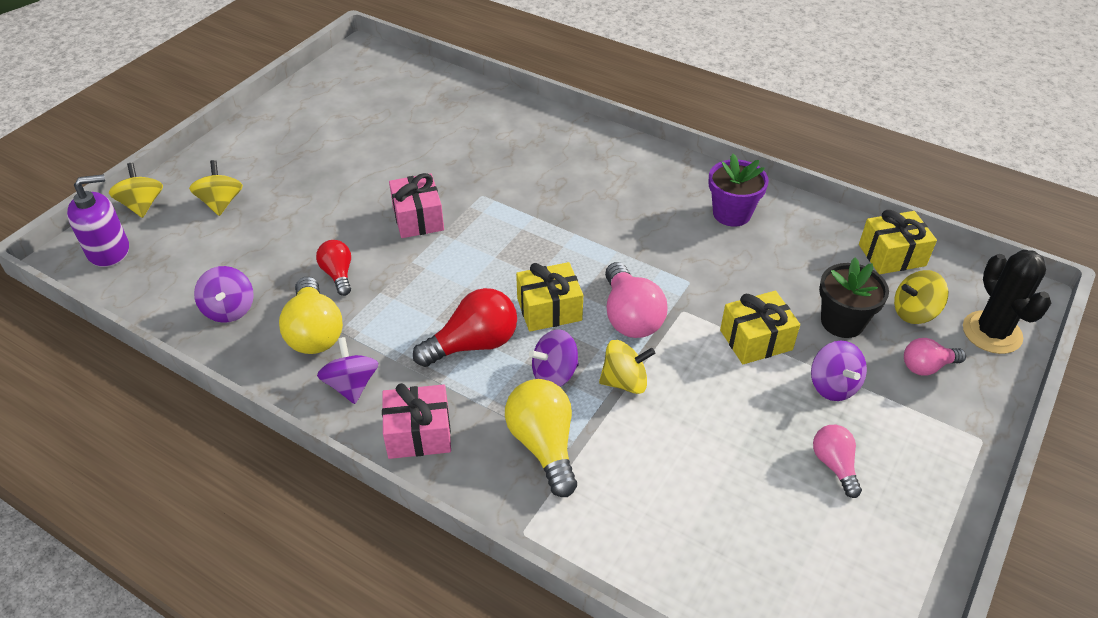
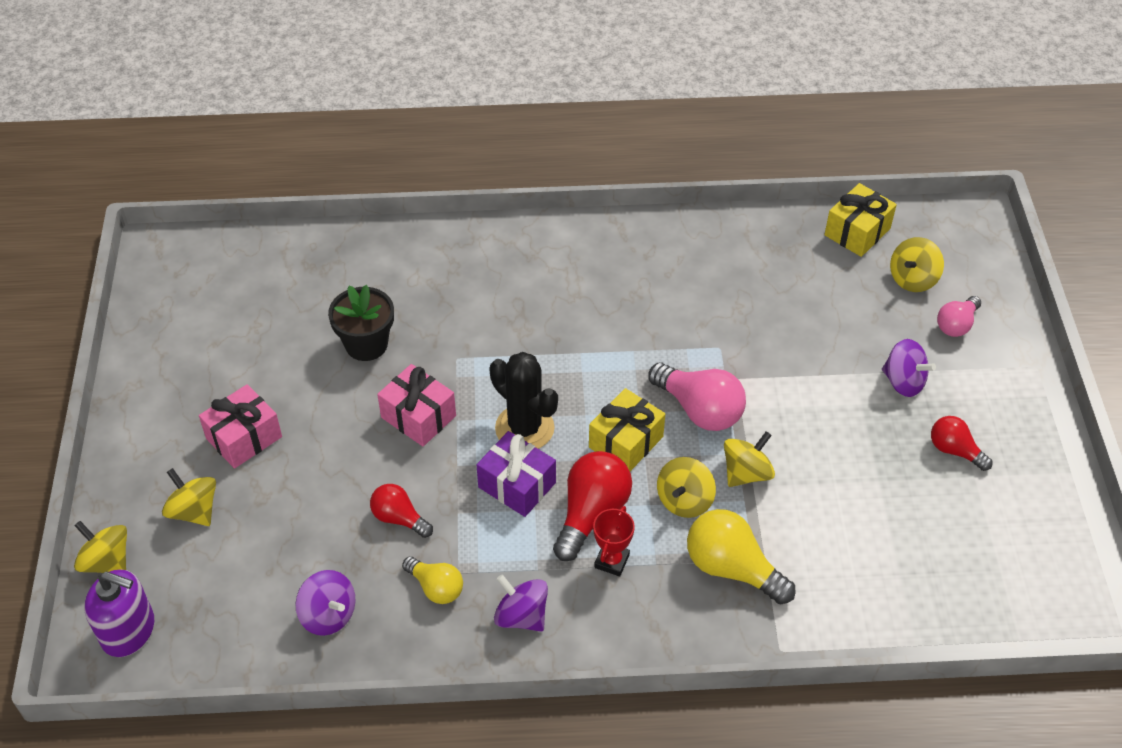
camera: 35 degrees left, 5 degrees up
purple soap dispenser [67,174,129,267] -> purple soap dispenser turned 75 degrees clockwise [84,570,154,657]
yellow light bulb [279,277,343,354] -> yellow light bulb [402,556,463,604], size x0.60
pink gift [382,383,451,459] -> pink gift moved to [199,384,282,469]
purple spinning top [529,329,579,387] -> yellow spinning top [657,457,716,518]
purple flower pot [708,153,769,227] -> none
yellow gift [720,291,800,364] -> none
pink light bulb [813,425,862,498] -> red light bulb [931,416,992,471]
black flower pot [819,257,889,338] -> black flower pot moved to [328,285,394,361]
black cactus [963,250,1051,354] -> black cactus moved to [489,352,558,449]
none -> purple gift [477,431,556,517]
none -> red trophy [593,506,635,577]

